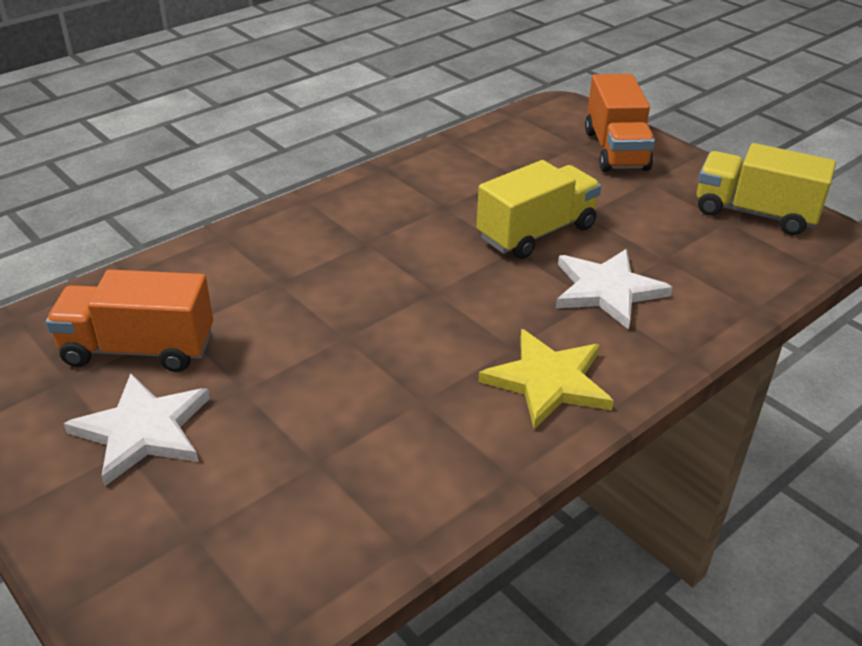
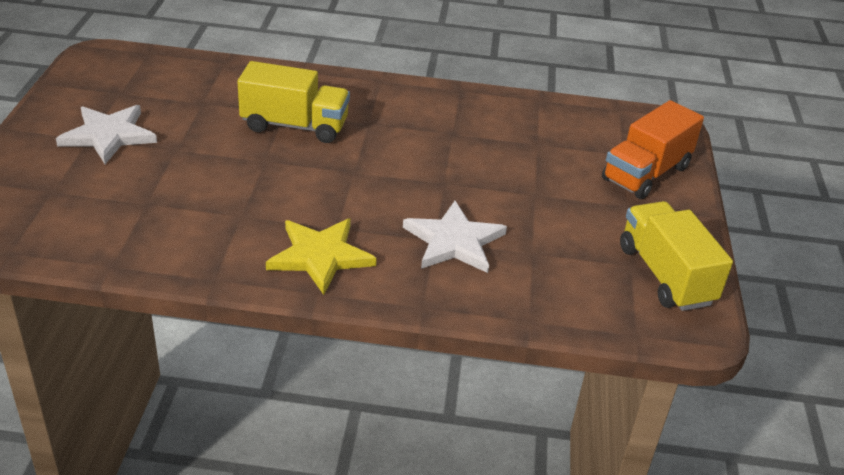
camera: 45 degrees right, 0 degrees up
orange truck [46,269,213,372] -> none
yellow truck [477,160,601,259] -> yellow truck moved to [237,61,350,143]

